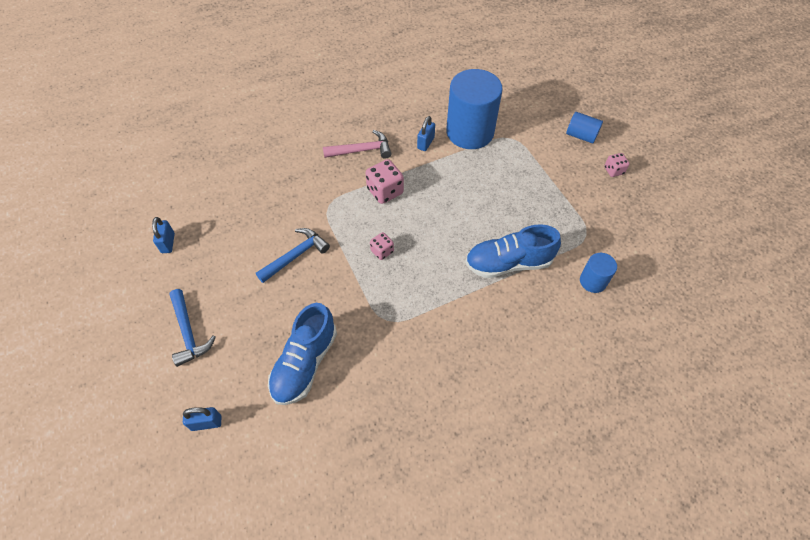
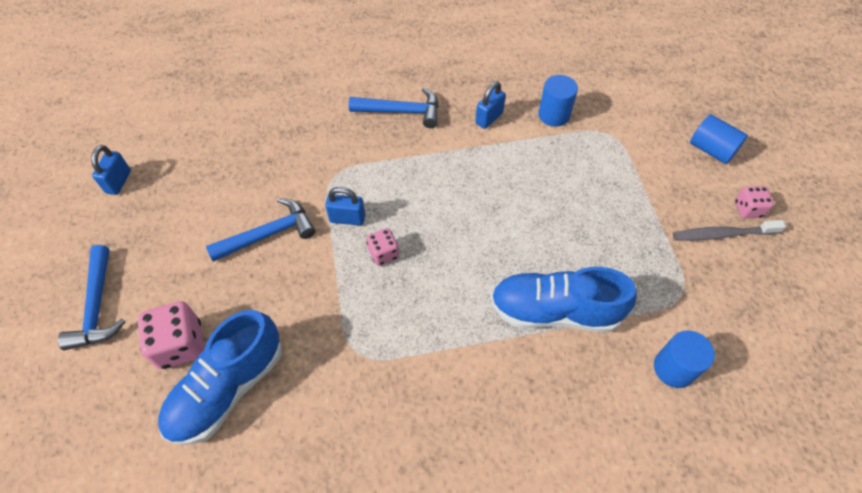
camera: 15 degrees right, 0 degrees up
blue padlock [183,407,221,431] -> blue padlock moved to [325,187,365,225]
pink hammer [323,130,391,159] -> blue hammer [349,87,439,128]
pink dice [366,159,404,204] -> pink dice moved to [138,301,204,369]
blue cylinder [446,69,503,149] -> blue cylinder [538,75,578,127], size x0.48
none -> grey toothbrush [673,220,786,241]

